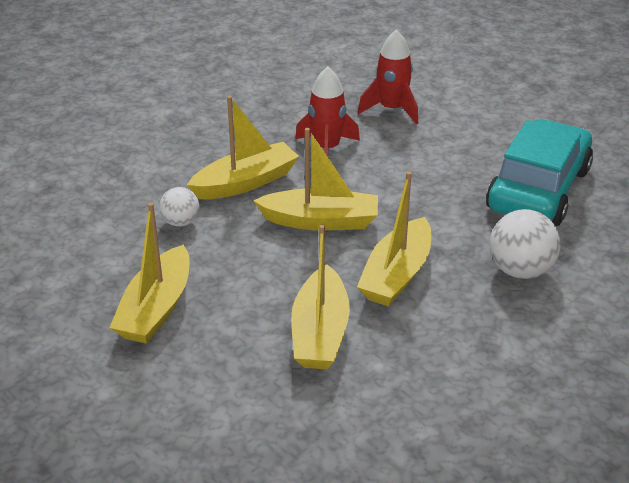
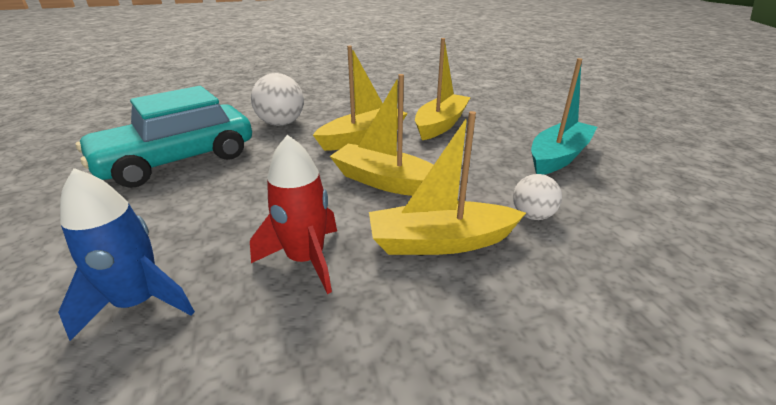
camera: 155 degrees left, 5 degrees down
yellow boat [109,202,189,344] -> turquoise boat [531,58,597,175]
red rocket [358,29,418,124] -> blue rocket [58,168,195,341]

